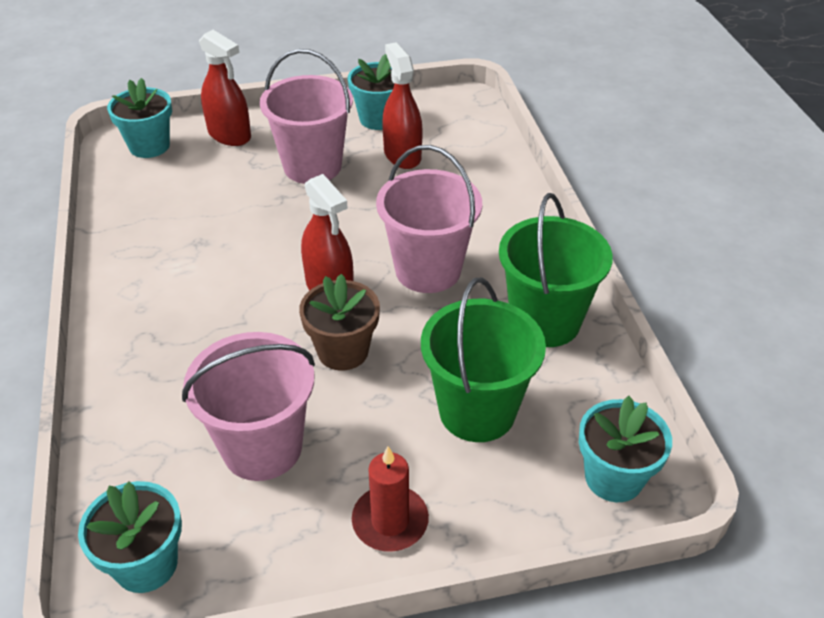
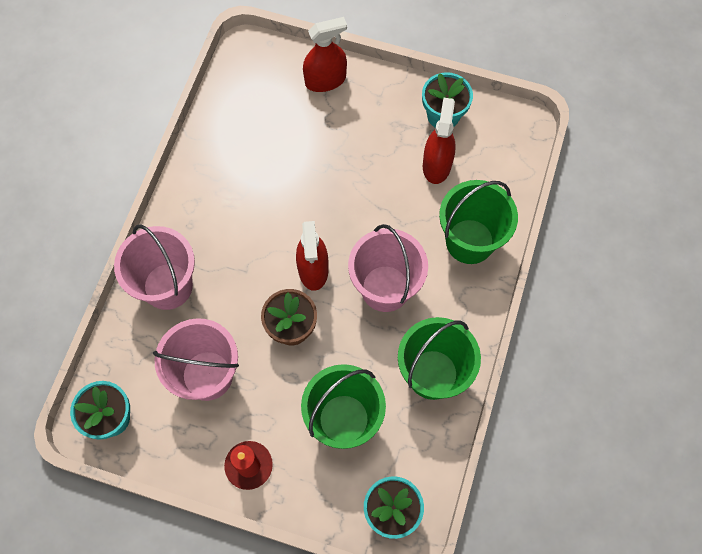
camera: 30 degrees right, 25 degrees up
turquoise flower pot [107,78,172,158] -> none
red spray bottle [199,30,251,146] -> red spray bottle turned 90 degrees counterclockwise [303,17,347,92]
pink bucket [260,49,353,184] -> pink bucket moved to [114,225,195,310]
none -> green bucket [439,180,518,264]

